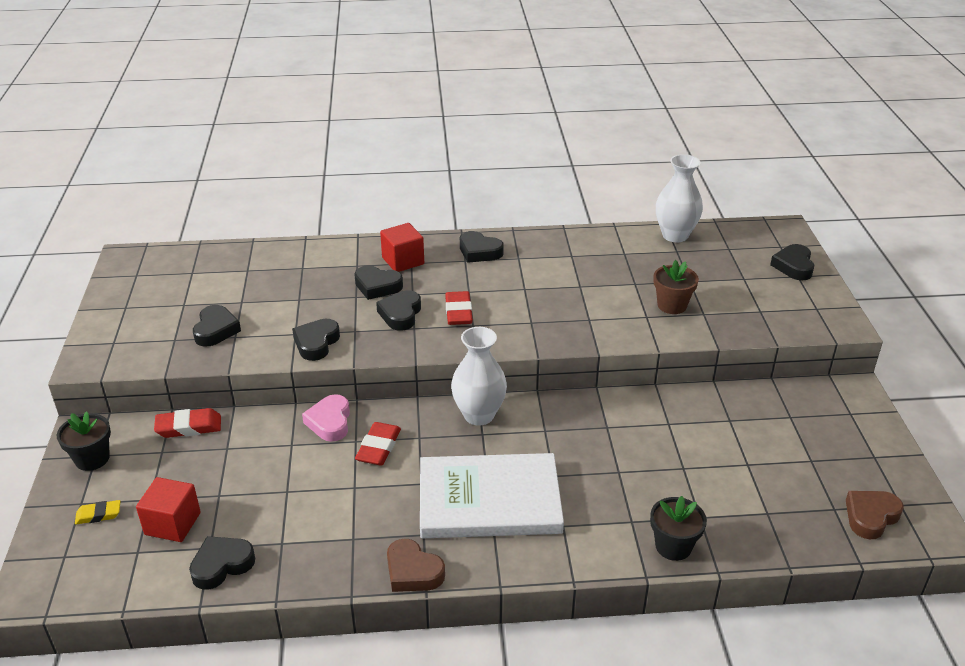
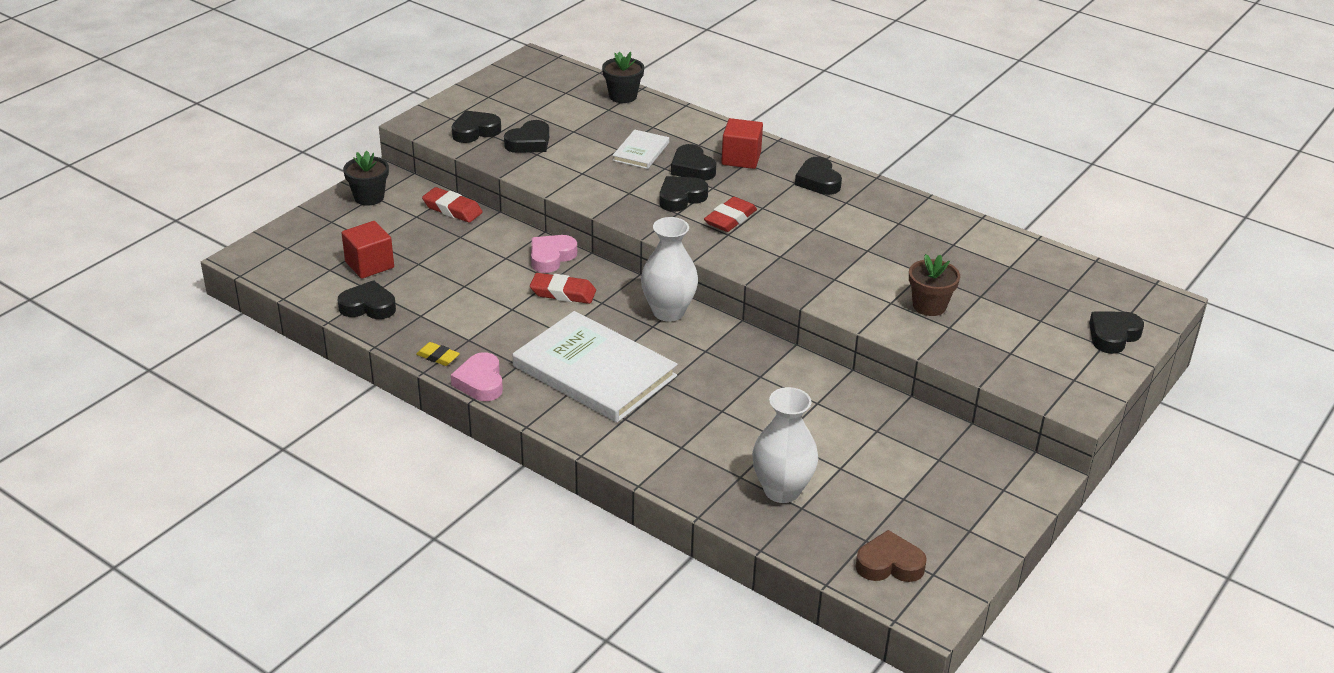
camera: 40 degrees right, 0 degrees up
yellow eraser [75,500,121,524] -> yellow eraser moved to [416,342,460,366]
black heart [292,319,340,361] -> black heart moved to [452,110,501,143]
red eraser [355,422,401,465] -> red eraser turned 45 degrees clockwise [530,273,596,304]
brown heart [387,539,445,592] -> pink heart [451,352,503,401]
black flower pot [650,496,707,561] -> black flower pot moved to [602,52,644,103]
white vase [656,154,703,242] -> white vase moved to [752,387,818,503]
none -> white book [612,130,669,169]

